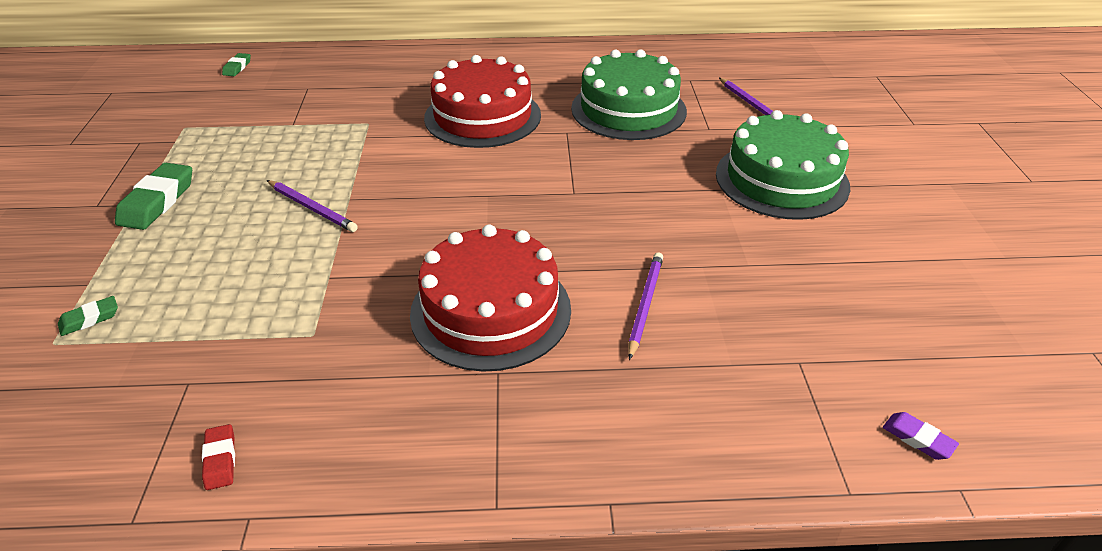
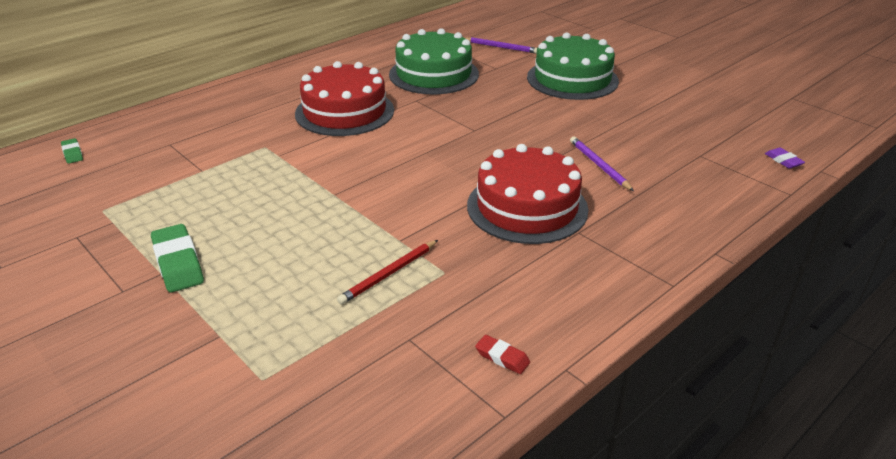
camera: 40 degrees left, 5 degrees down
green eraser [58,296,118,336] -> none
purple pencil [267,180,358,232] -> none
purple eraser [883,412,959,460] -> purple eraser turned 60 degrees clockwise [765,147,805,169]
none -> red pencil [337,240,438,305]

